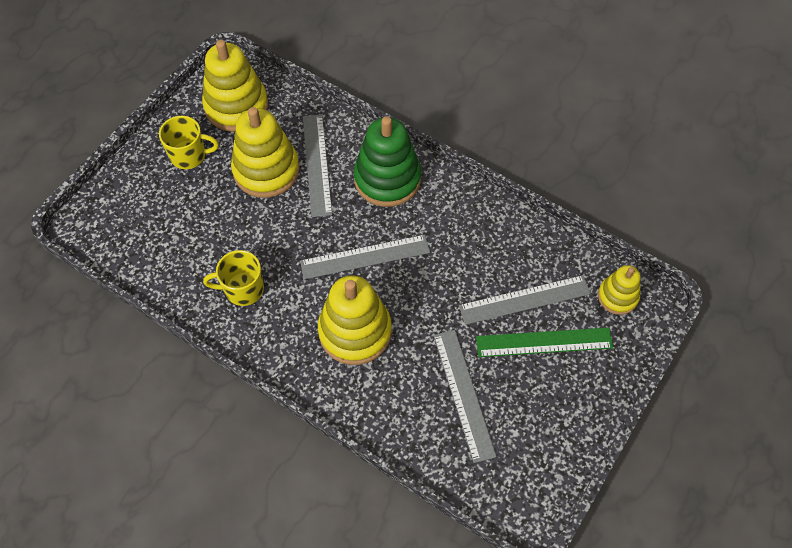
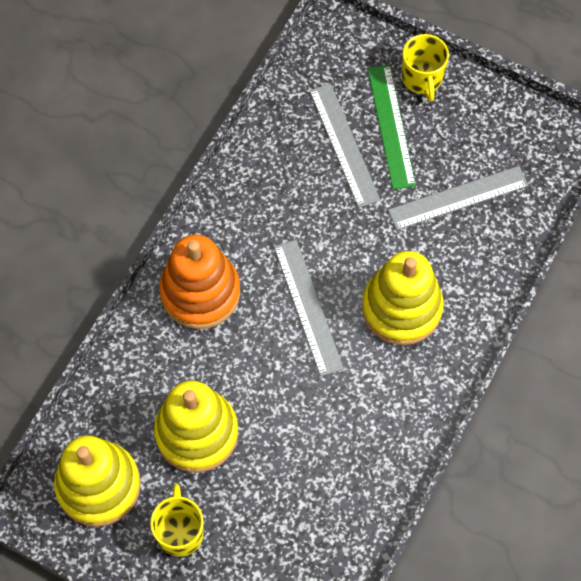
camera: 95 degrees left, 5 degrees up
yellow mug [203,250,264,306] -> yellow mug moved to [402,34,449,102]
grey ruler [303,114,332,217] -> none
green stacking toy [354,116,421,207] -> orange stacking toy [159,234,240,329]
yellow stacking toy [598,265,640,315] -> none

